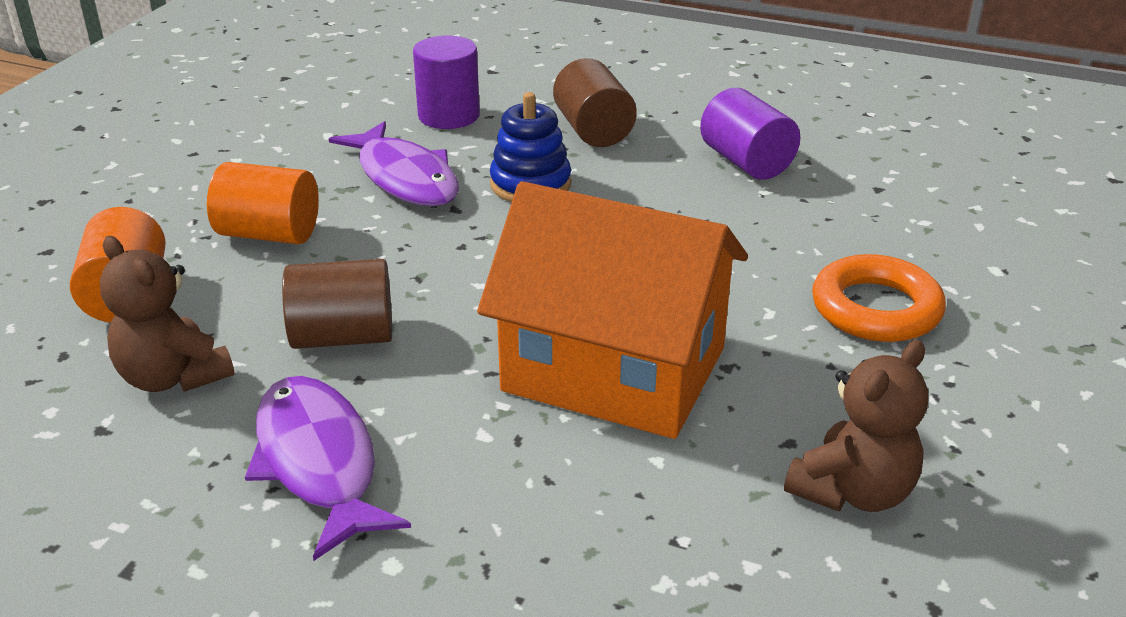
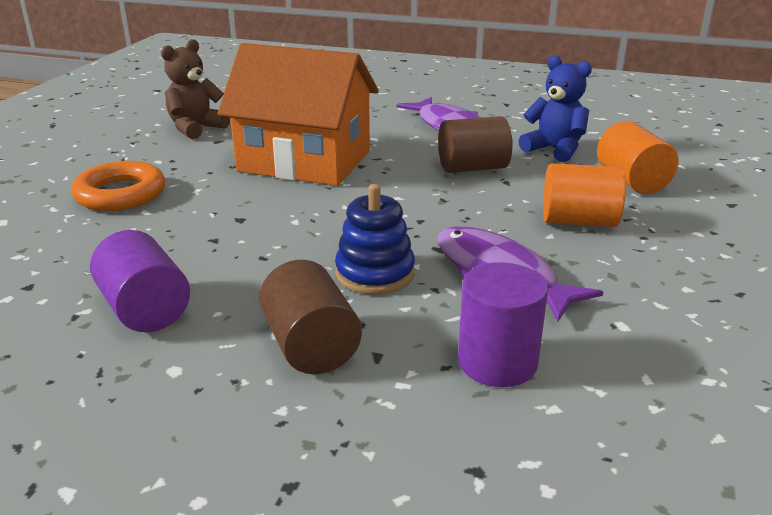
camera: 175 degrees right, 5 degrees down
brown teddy bear [100,236,235,392] -> blue teddy bear [519,55,592,162]

